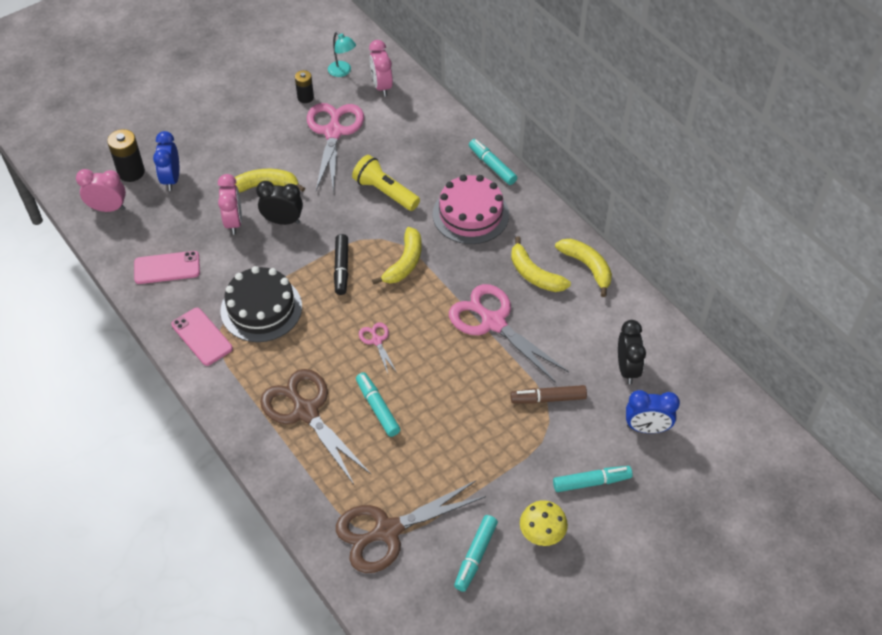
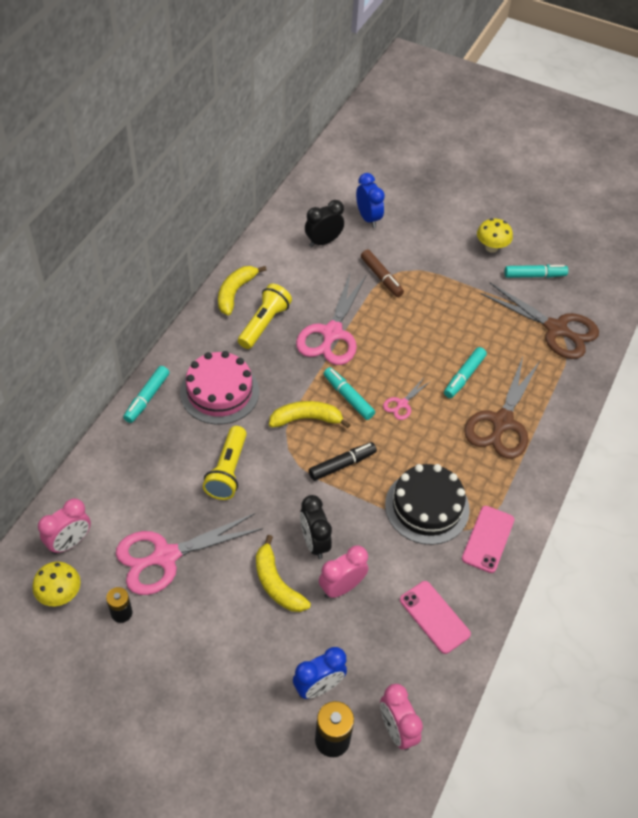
camera: 120 degrees left, 0 degrees up
turquoise lamp [328,32,356,77] -> yellow mushroom [32,562,81,606]
yellow banana [511,236,571,292] -> yellow flashlight [238,284,292,349]
turquoise marker [553,466,633,492] -> turquoise marker moved to [323,367,375,420]

